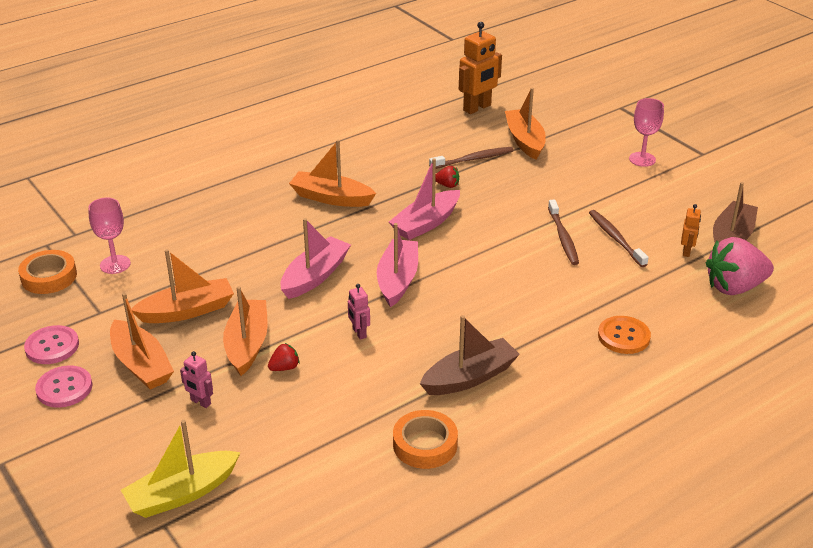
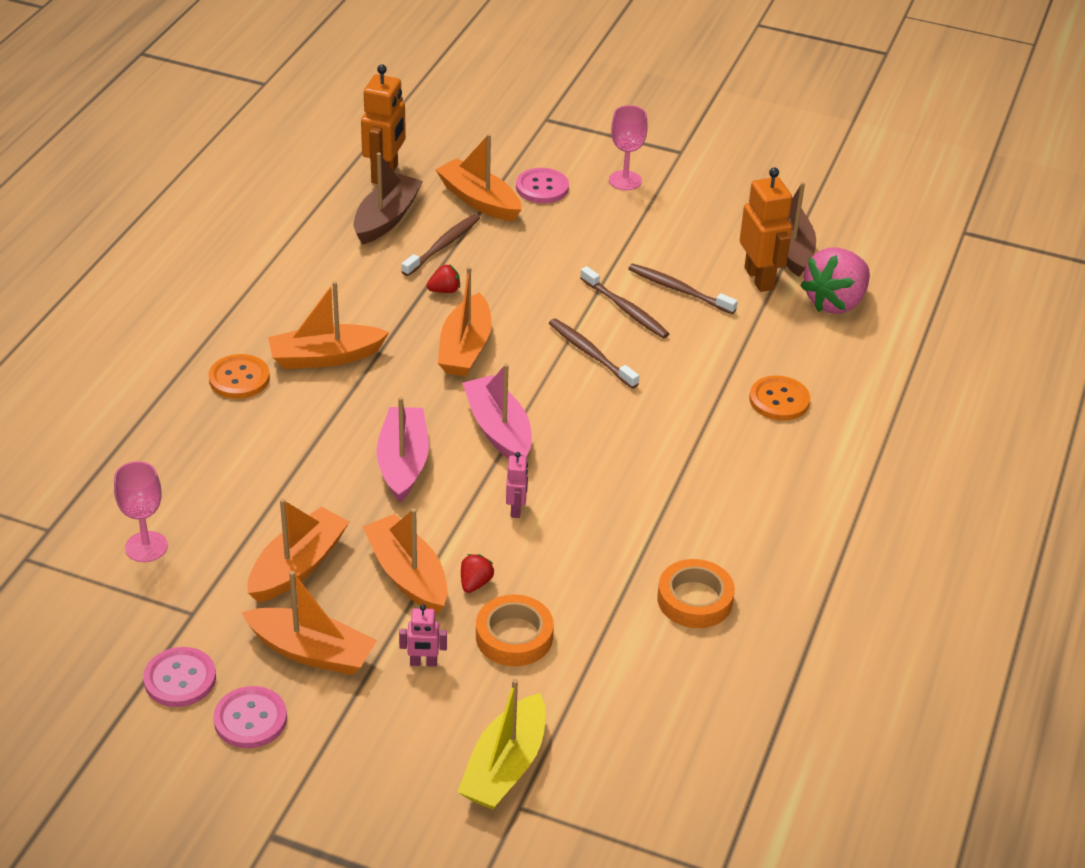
camera: 35 degrees left, 5 degrees up
orange tape [18,250,77,294] -> orange tape moved to [476,595,554,666]
pink robot [348,284,370,340] -> pink robot turned 120 degrees counterclockwise [506,452,528,518]
pink boat [389,158,460,240] -> orange boat [438,266,492,377]
brown boat [420,315,520,395] -> brown boat moved to [354,152,423,245]
orange robot [681,204,701,257] -> orange robot [740,167,792,292], size x1.97
none -> orange button [208,354,270,399]
none -> pink button [516,168,569,203]
none -> brown toothbrush [549,318,639,389]

